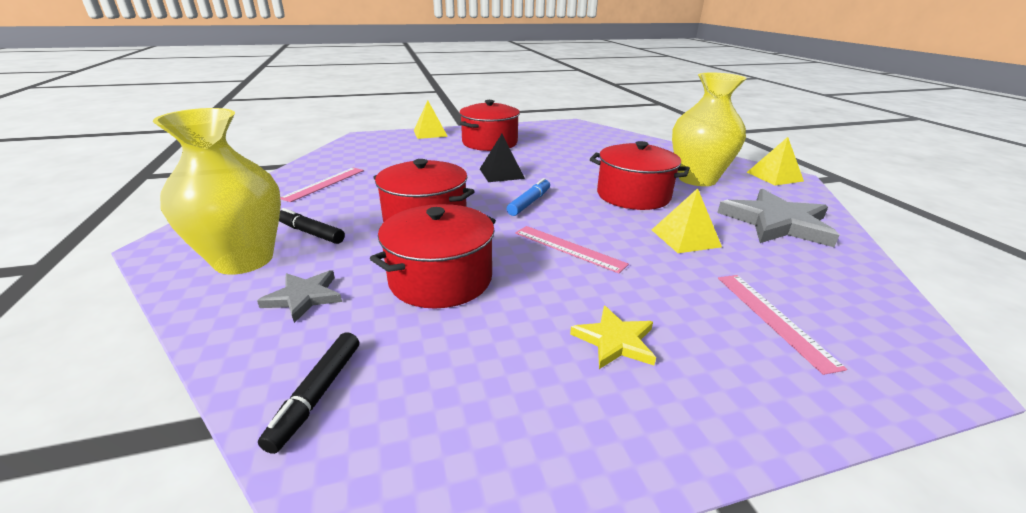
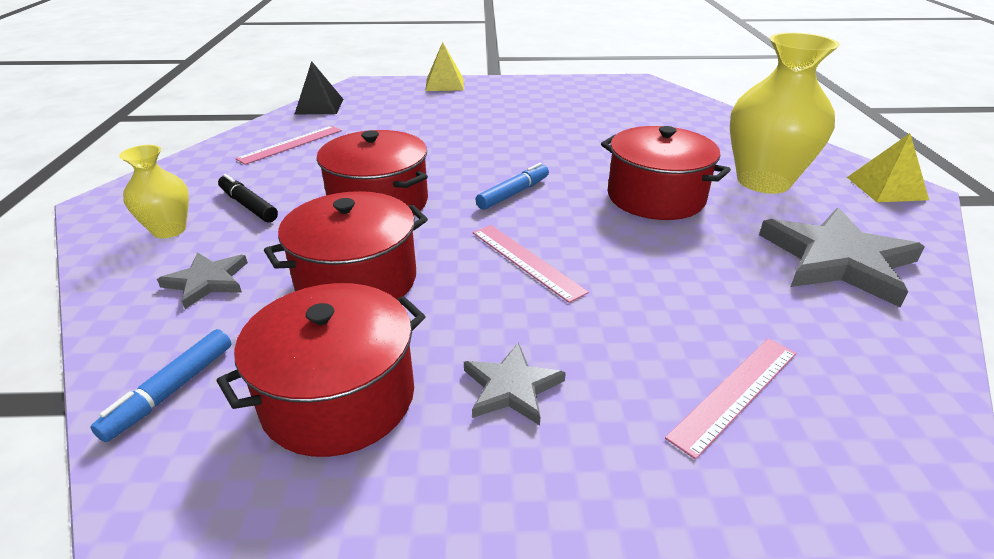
camera: 15 degrees right, 5 degrees up
yellow vase [153,108,281,275] -> yellow vase [119,145,189,238], size x0.54
black marker [258,332,359,454] -> blue marker [91,329,231,442]
red pot [459,100,520,151] -> red pot moved to [217,283,426,457]
black pyramid [480,134,525,182] -> black pyramid moved to [294,61,344,115]
yellow star [570,306,656,369] -> grey star [464,342,566,425]
yellow pyramid [652,188,722,253] -> none
pink ruler [718,275,847,375] -> pink ruler turned 45 degrees clockwise [665,339,796,460]

